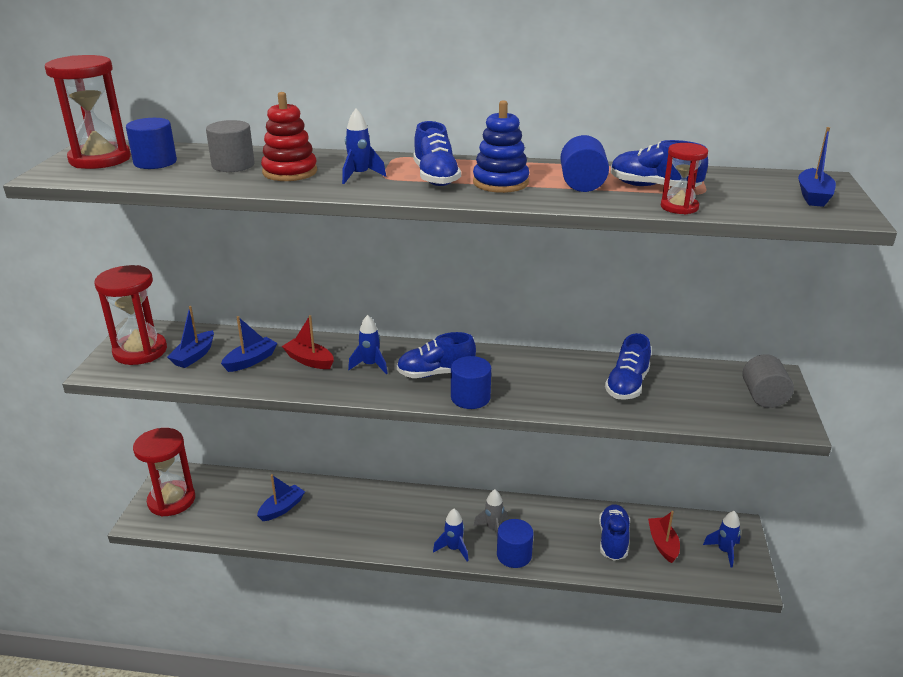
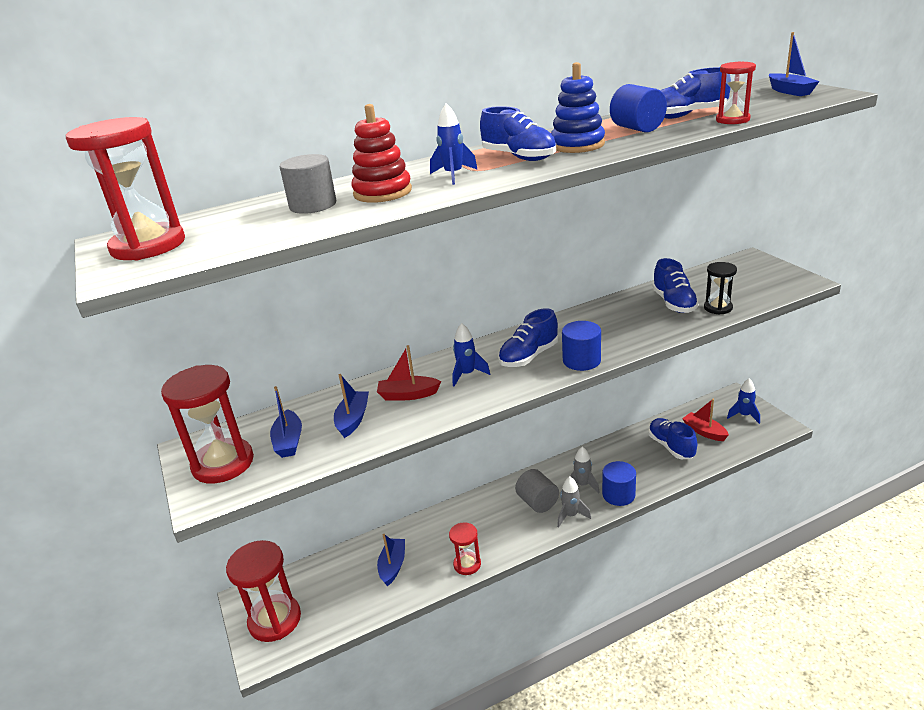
camera: 30 degrees left, 0 degrees up
blue cylinder [126,118,177,169] -> none
blue rocket [433,509,469,561] -> grey rocket [557,477,591,527]
grey cylinder [742,354,794,408] -> grey cylinder moved to [515,469,559,513]
none -> red hourglass [449,522,481,575]
none -> black hourglass [704,262,737,315]

